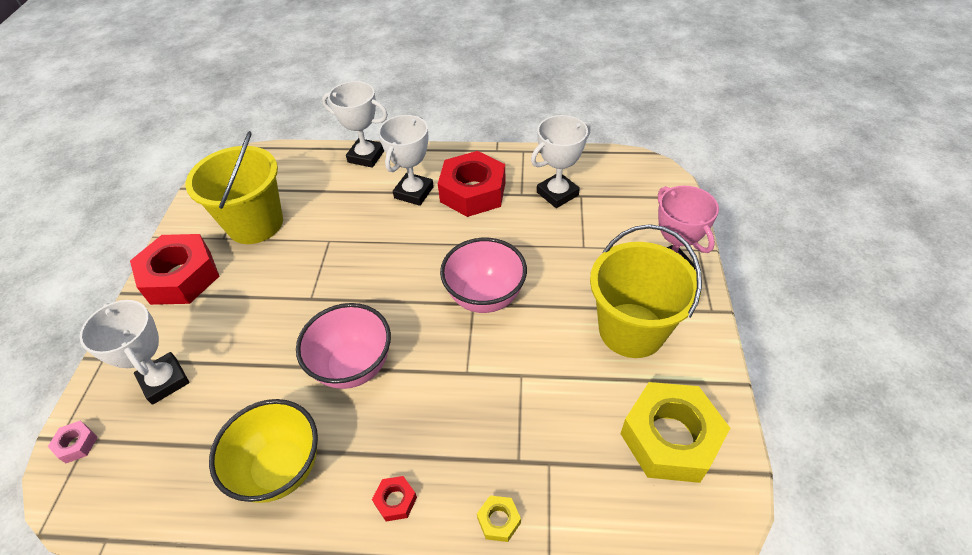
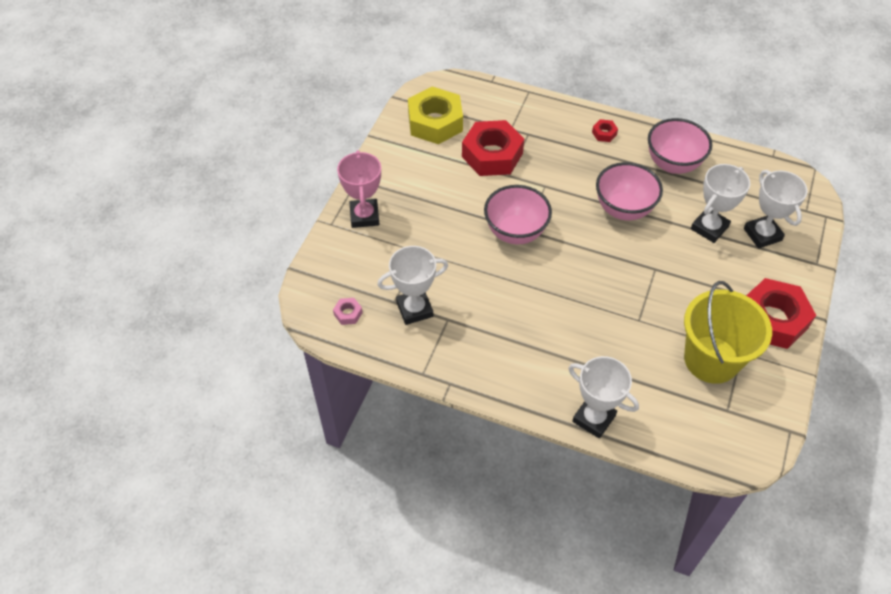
camera: 165 degrees left, 5 degrees up
pink nut [48,421,98,463] -> pink nut moved to [333,298,363,325]
yellow bowl [209,399,318,503] -> pink bowl [648,118,712,174]
white trophy [378,115,434,206] -> white trophy moved to [691,164,750,243]
red nut [438,151,505,217] -> red nut moved to [462,120,524,176]
yellow nut [477,496,521,542] -> none
yellow bucket [590,224,702,358] -> none

